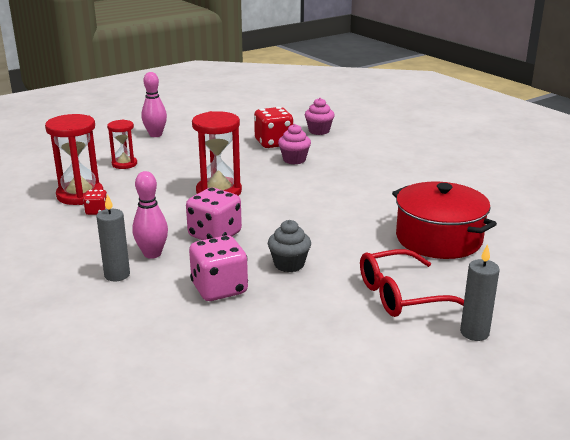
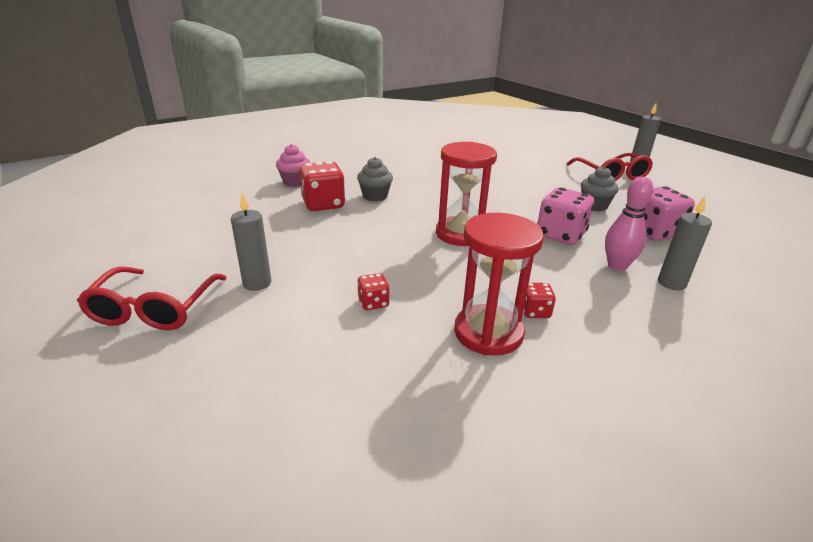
camera: 90 degrees left, 5 degrees up
red hourglass [107,120,137,169] -> red dice [357,273,390,310]
pink bowling pin [141,72,167,137] -> grey candle [231,192,271,291]
pink cupcake [278,124,311,165] -> grey cupcake [357,157,393,201]
red pot [392,182,497,259] -> none
none -> red glasses [77,266,227,330]

